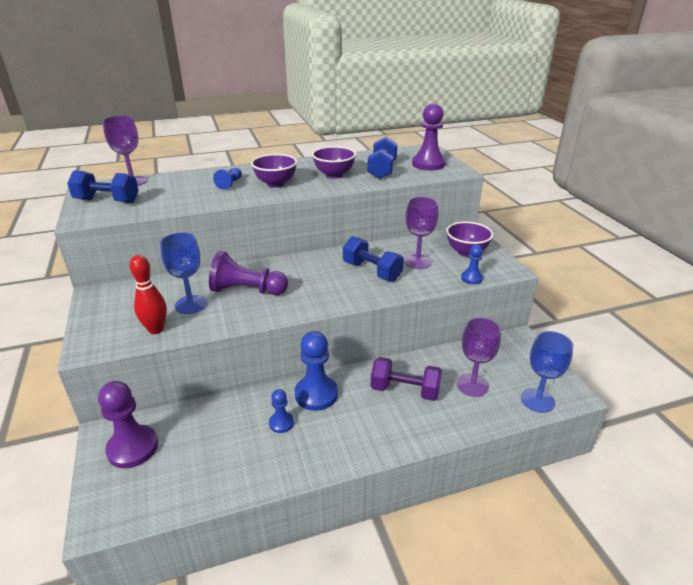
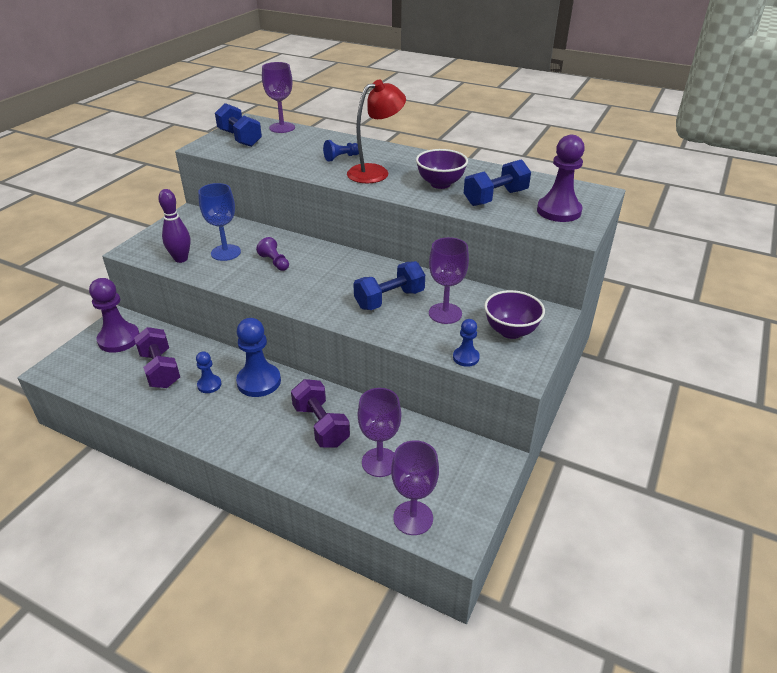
camera: 45 degrees right, 5 degrees up
red bowling pin [130,255,167,334] -> purple bowling pin [158,189,191,263]
purple pawn [209,251,288,295] -> purple pawn [256,237,289,271], size x0.54
purple bowl [251,154,297,187] -> red lamp [347,80,406,183]
blue dumbbell [343,236,404,281] -> blue dumbbell turned 60 degrees clockwise [353,261,425,310]
blue goblet [521,331,573,413] -> purple goblet [391,440,439,535]
none -> purple dumbbell [134,327,180,388]

